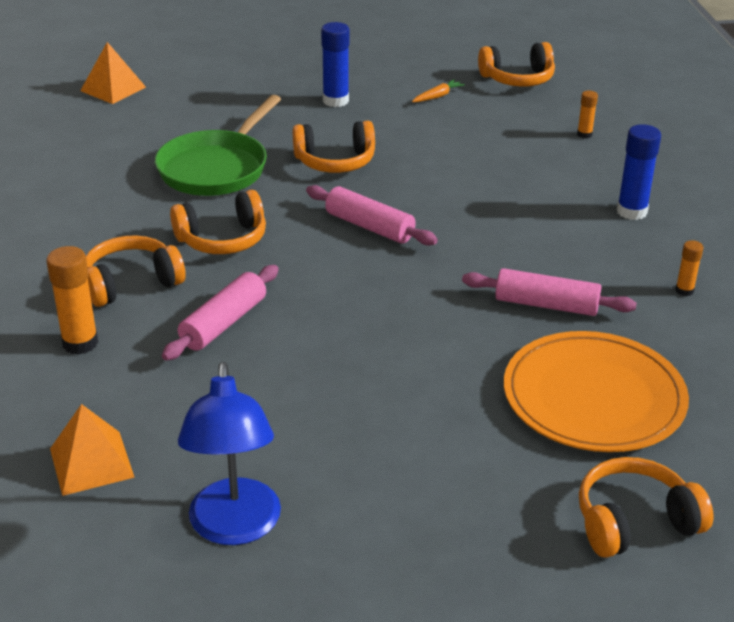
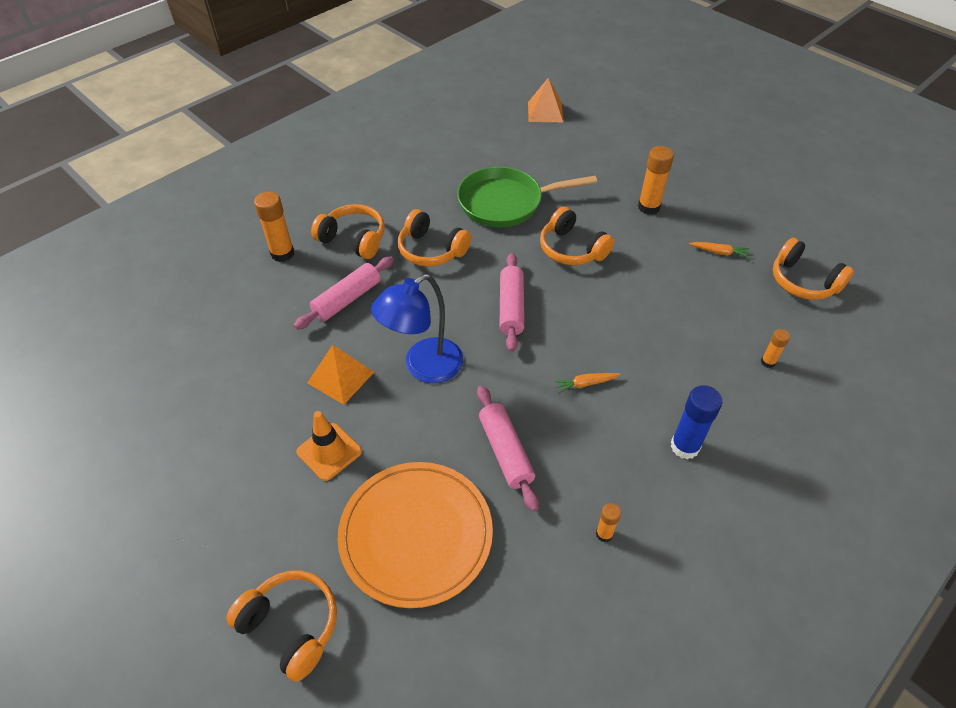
camera: 55 degrees right, 15 degrees up
orange pyramid [50,404,135,496] -> orange pyramid moved to [307,345,374,405]
pink rolling pin [162,265,279,361] -> pink rolling pin turned 45 degrees counterclockwise [294,257,394,330]
blue lamp [178,362,281,545] -> blue lamp moved to [371,274,463,383]
blue glue stick [321,22,350,107] -> orange glue stick [638,146,674,215]
none -> orange traffic cone [296,411,362,481]
none -> orange carrot [554,373,621,393]

